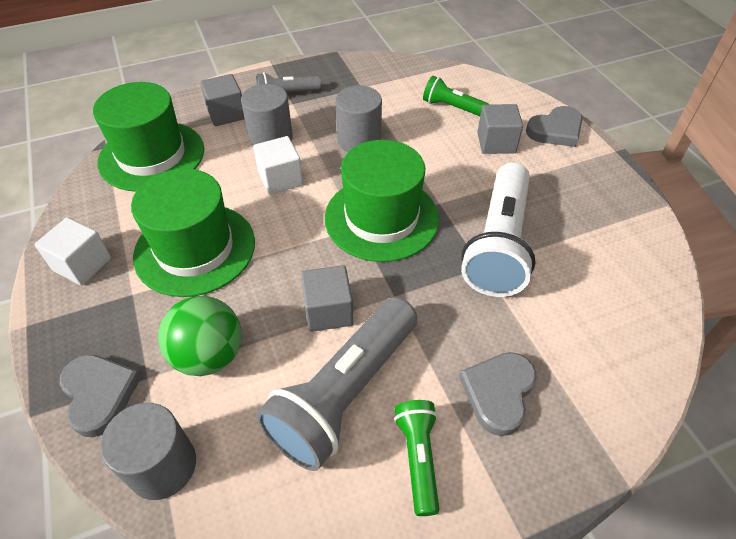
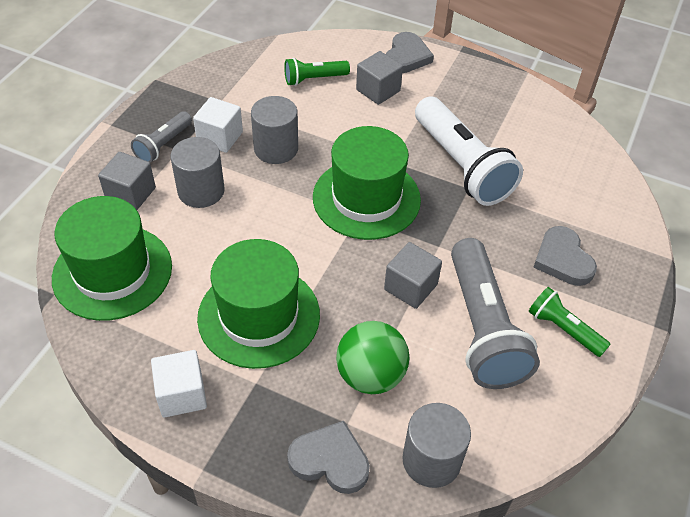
camera: 45 degrees left, 0 degrees up
white cube [253,136,303,195] -> white cube moved to [193,97,243,153]

